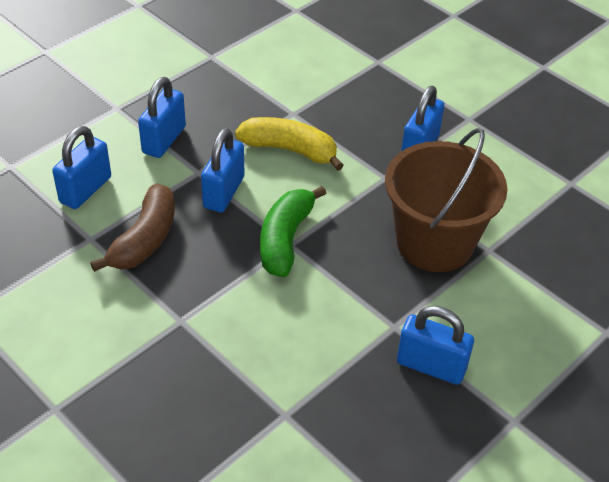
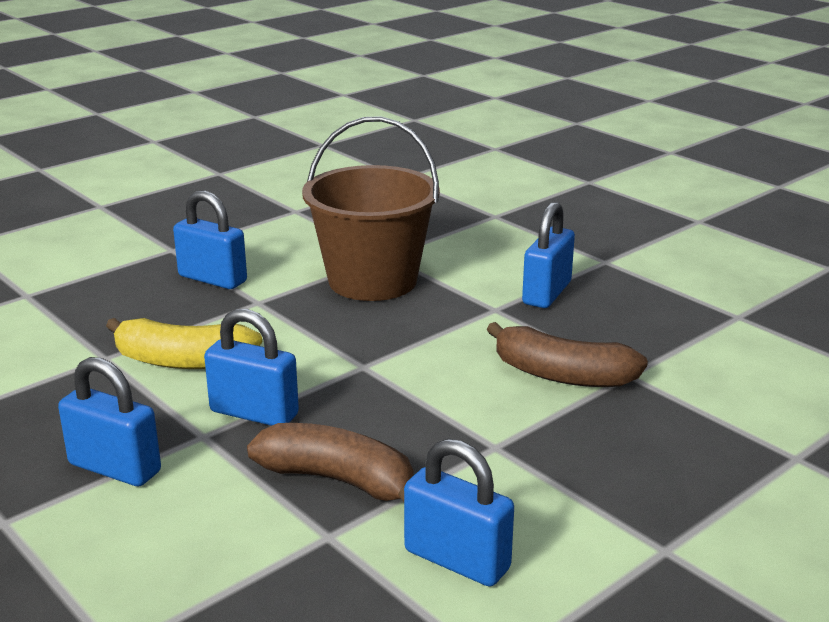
camera: 85 degrees left, 20 degrees down
blue padlock [52,126,111,209] -> blue padlock moved to [404,438,514,587]
yellow banana [235,117,344,171] -> yellow banana turned 105 degrees counterclockwise [106,318,262,369]
green banana [260,186,326,277] -> none
none -> brown banana [487,322,648,387]

